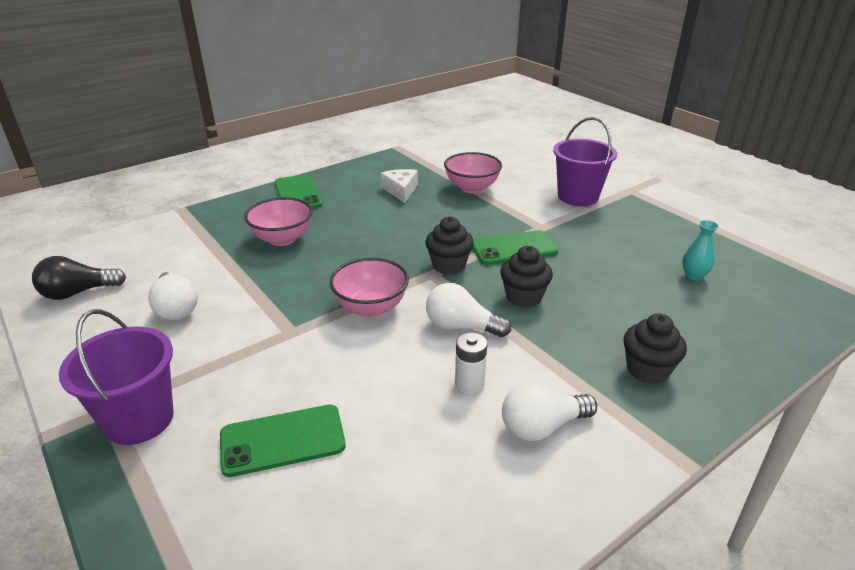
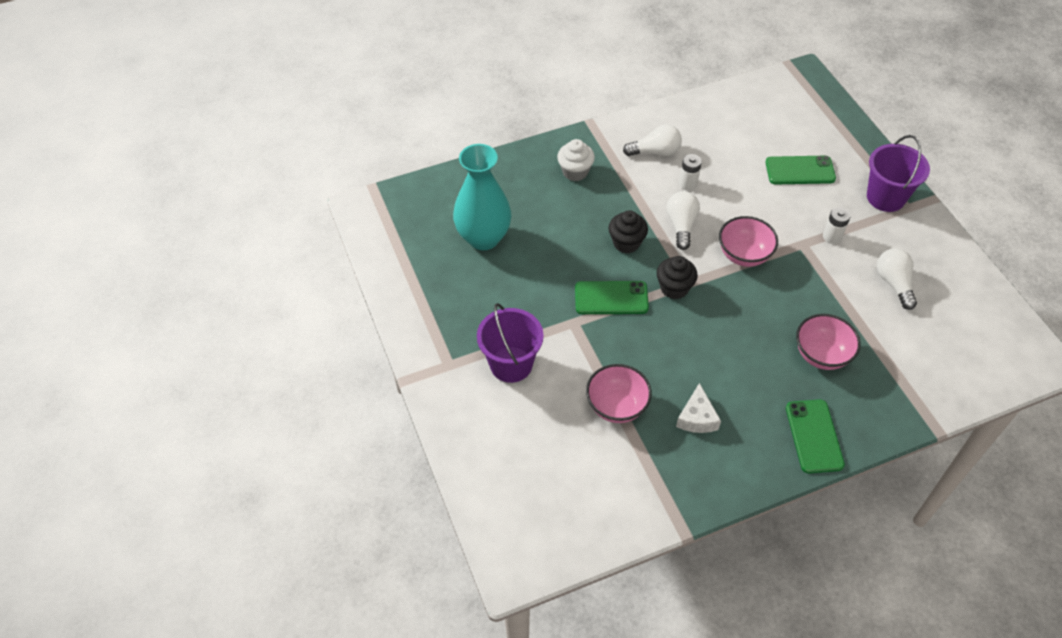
camera: 165 degrees left, 20 degrees up
black light bulb [32,256,126,300] -> none
white light bulb [426,283,511,337] -> white light bulb turned 120 degrees counterclockwise [667,191,700,250]
black cupcake [623,314,687,384] -> white cupcake [557,139,595,181]
turquoise vase [682,220,719,281] -> turquoise vase [453,144,511,250], size x2.43
none -> white battery [823,207,851,244]

